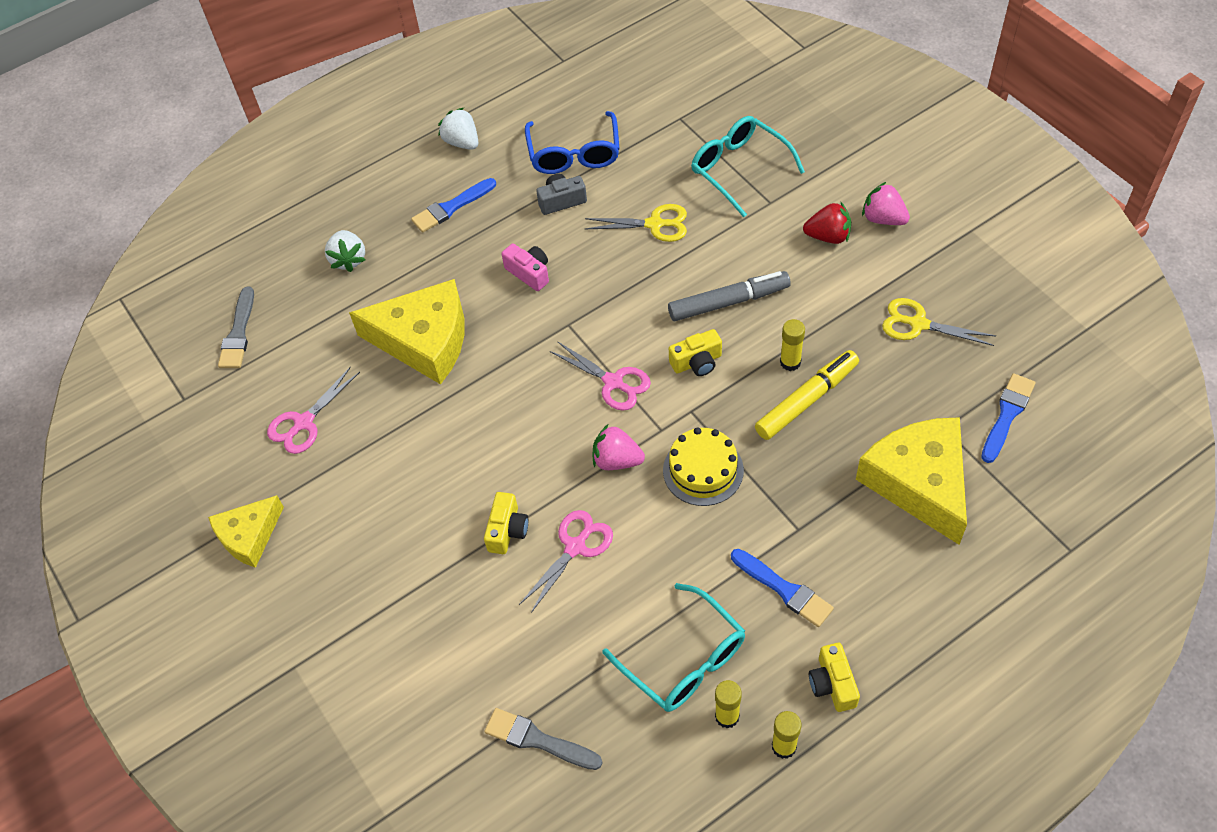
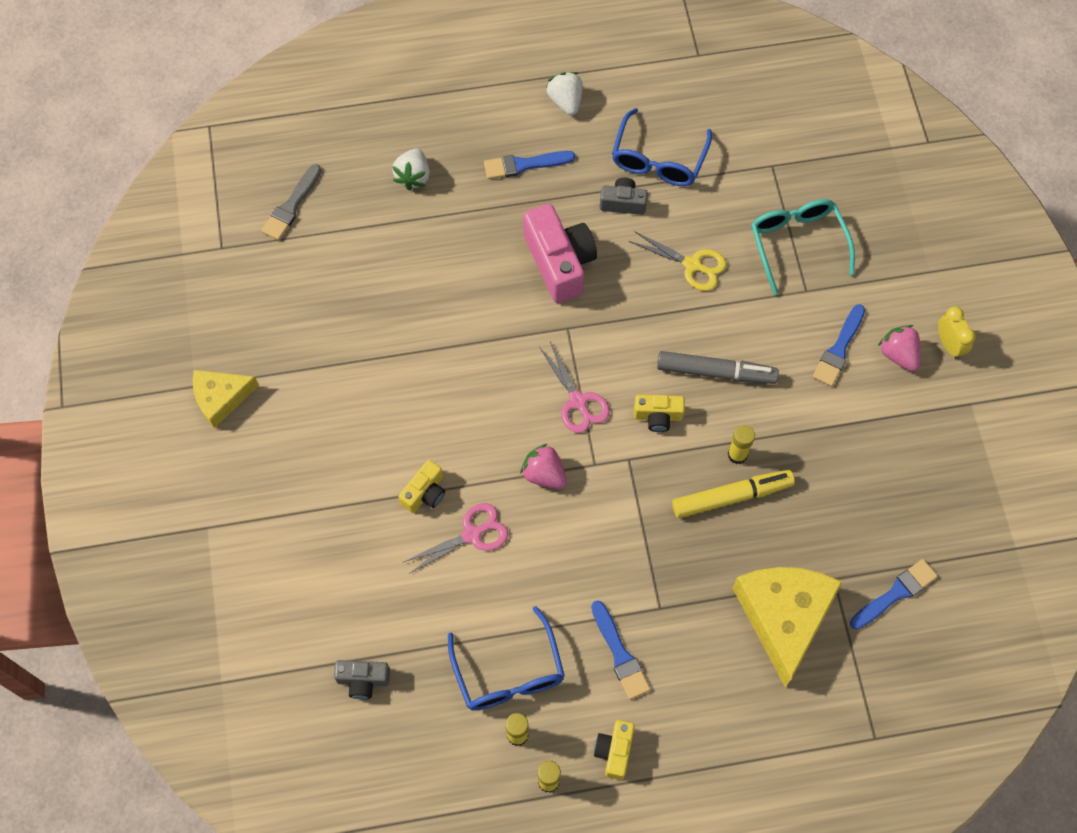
camera: 20 degrees right, 10 degrees up
pink scissors [267,367,360,454] -> none
yellow cheese [349,279,464,384] -> none
grey brush [484,708,602,770] -> grey camera [334,660,390,699]
pink camera [502,244,549,291] -> pink camera [523,204,597,303], size x1.88
turquoise glasses [603,583,745,712] -> blue glasses [448,606,565,711]
yellow cake [663,427,744,506] -> none
red strawberry [803,202,851,244] -> blue brush [813,304,865,387]
yellow scissors [882,298,996,346] -> none
none -> yellow clock [938,307,976,359]

